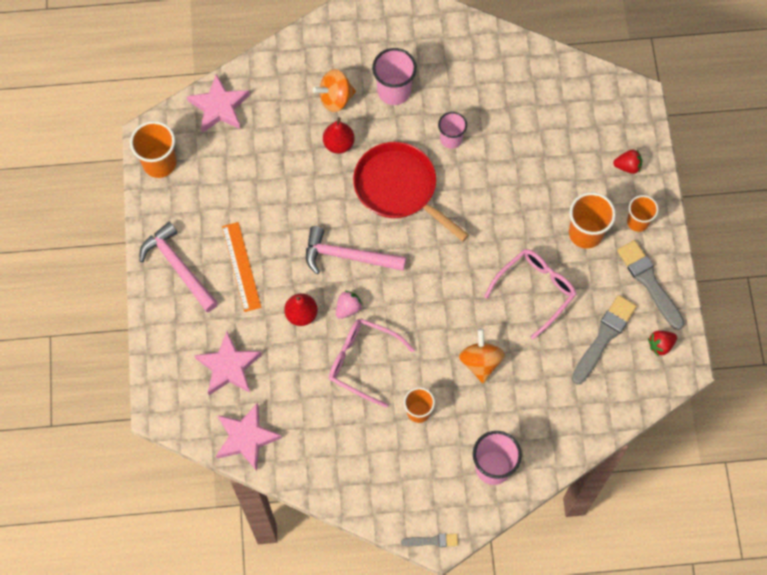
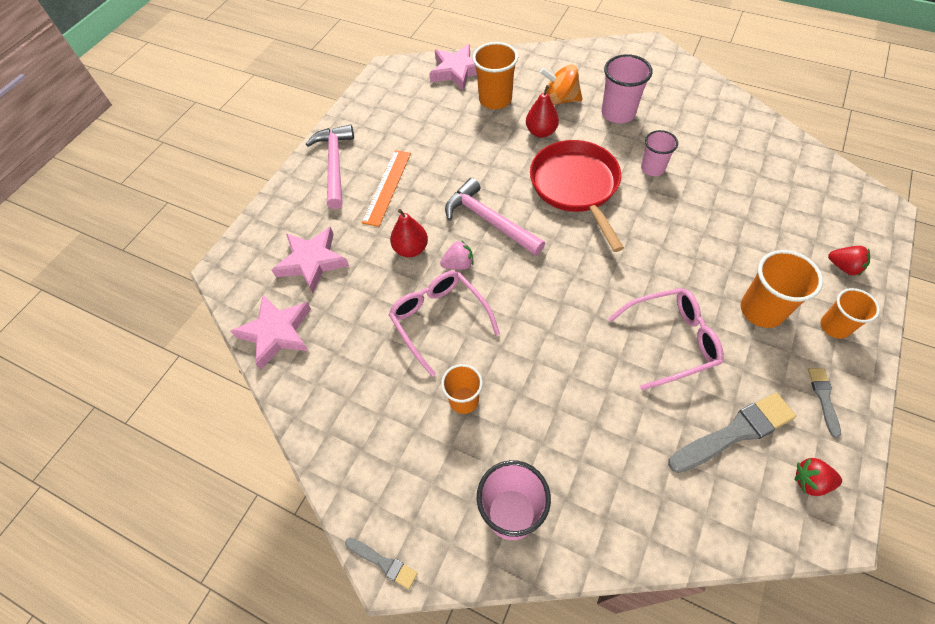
camera: 35 degrees right, 10 degrees down
orange cup [130,121,177,178] -> orange cup moved to [472,42,518,109]
orange spinning top [459,329,505,383] -> none
grey brush [617,240,684,330] -> grey brush [808,368,841,438], size x0.53

